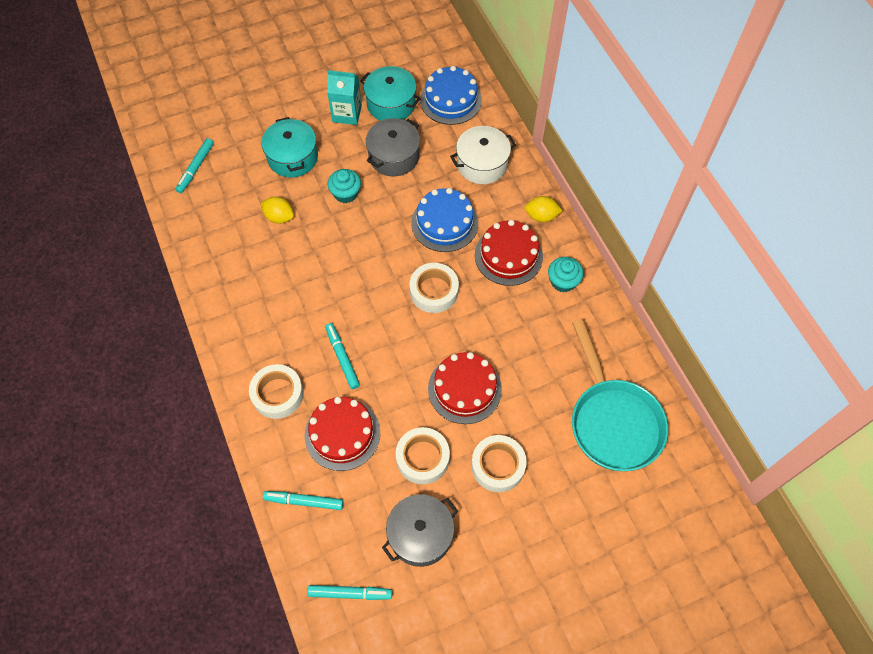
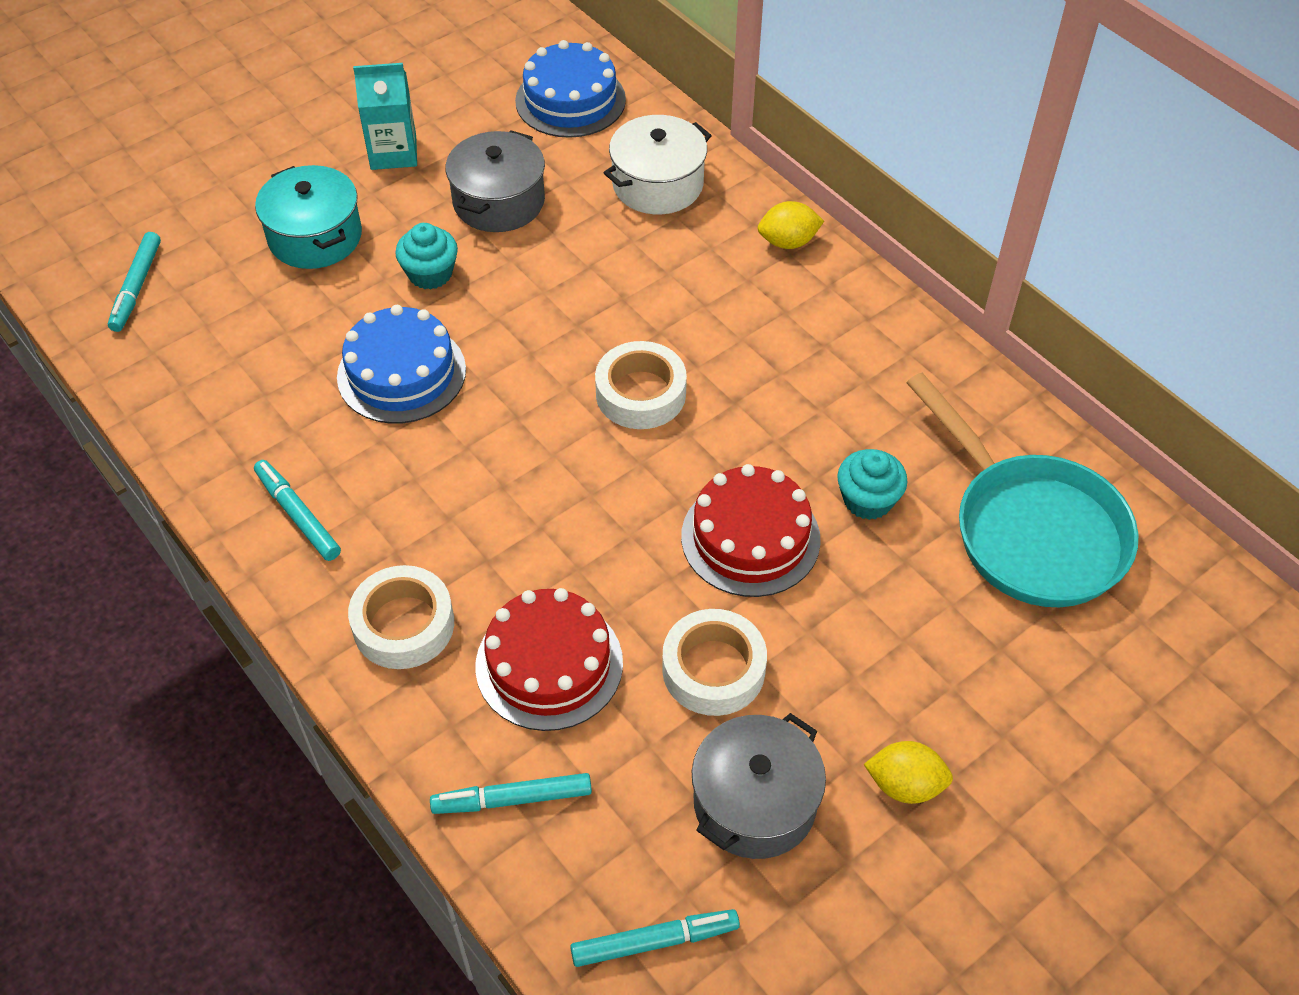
camera: 15 degrees left, 10 degrees down
yellow lemon [260,197,294,224] -> yellow lemon moved to [864,741,953,804]
turquoise marker [325,323,360,389] -> turquoise marker moved to [254,460,341,561]
turquoise pot [360,66,421,121] -> none
blue cake [411,188,478,252] -> blue cake moved to [337,305,466,424]
white tape [471,435,527,492] -> none
red cake [475,220,543,286] -> none
turquoise cupcake [548,257,584,292] -> turquoise cupcake moved to [837,449,907,520]

